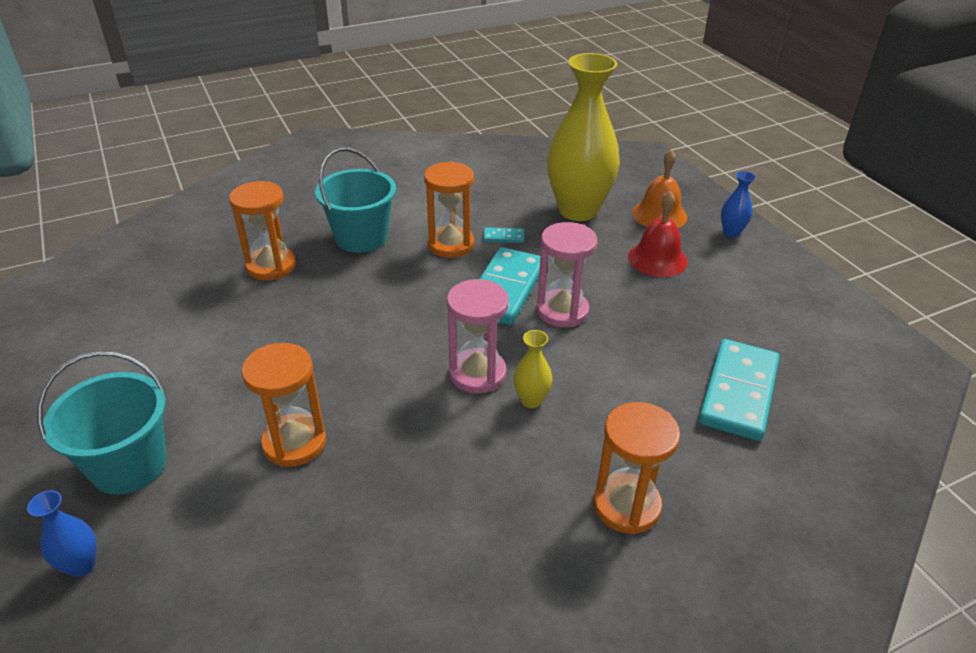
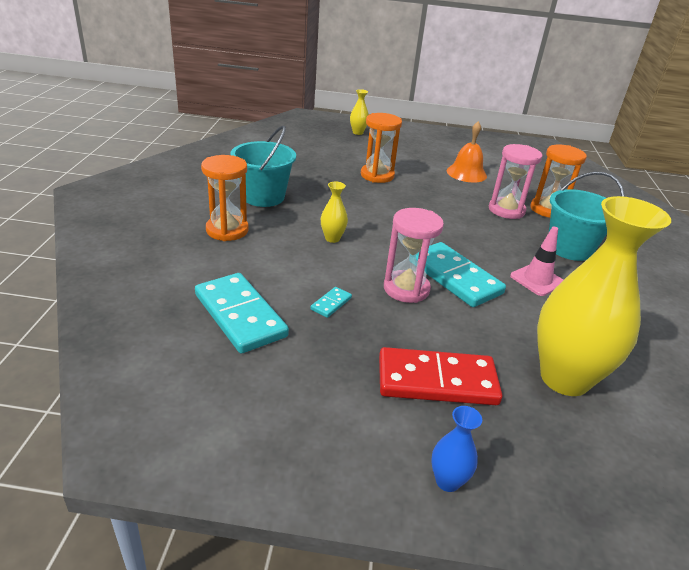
camera: 120 degrees right, 5 degrees down
blue vase [27,490,97,577] -> yellow vase [350,89,369,135]
turquoise bucket [37,351,166,495] -> turquoise bucket moved to [230,126,296,207]
orange hourglass [424,161,474,258] -> pink traffic cone [510,227,563,296]
pink hourglass [447,279,509,393] -> pink hourglass moved to [489,144,542,219]
turquoise domino [483,227,524,243] -> turquoise domino moved to [311,287,352,318]
red bell [628,191,688,277] -> red domino [379,347,502,405]
orange bell [632,149,687,228] -> orange bell moved to [447,121,487,182]

